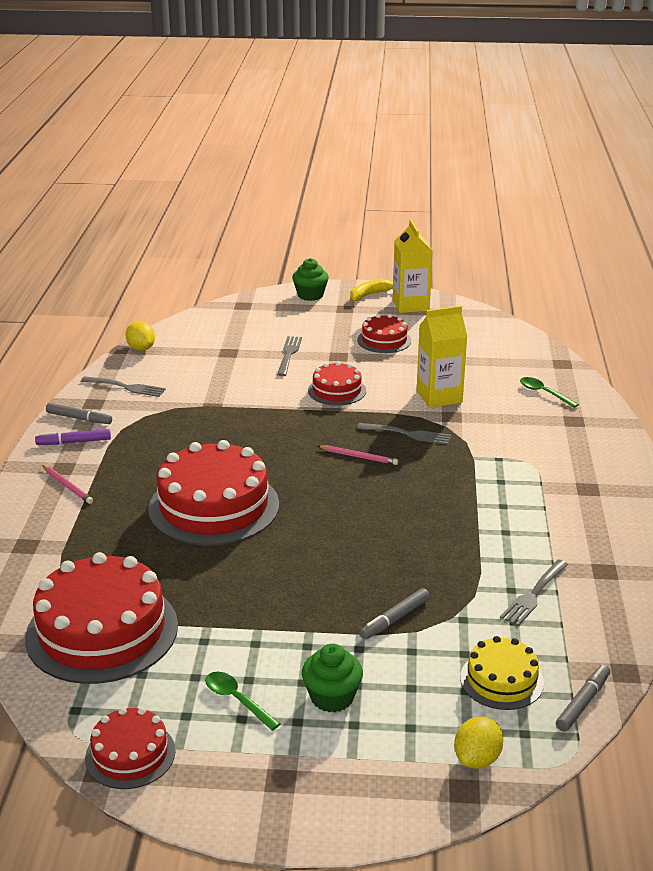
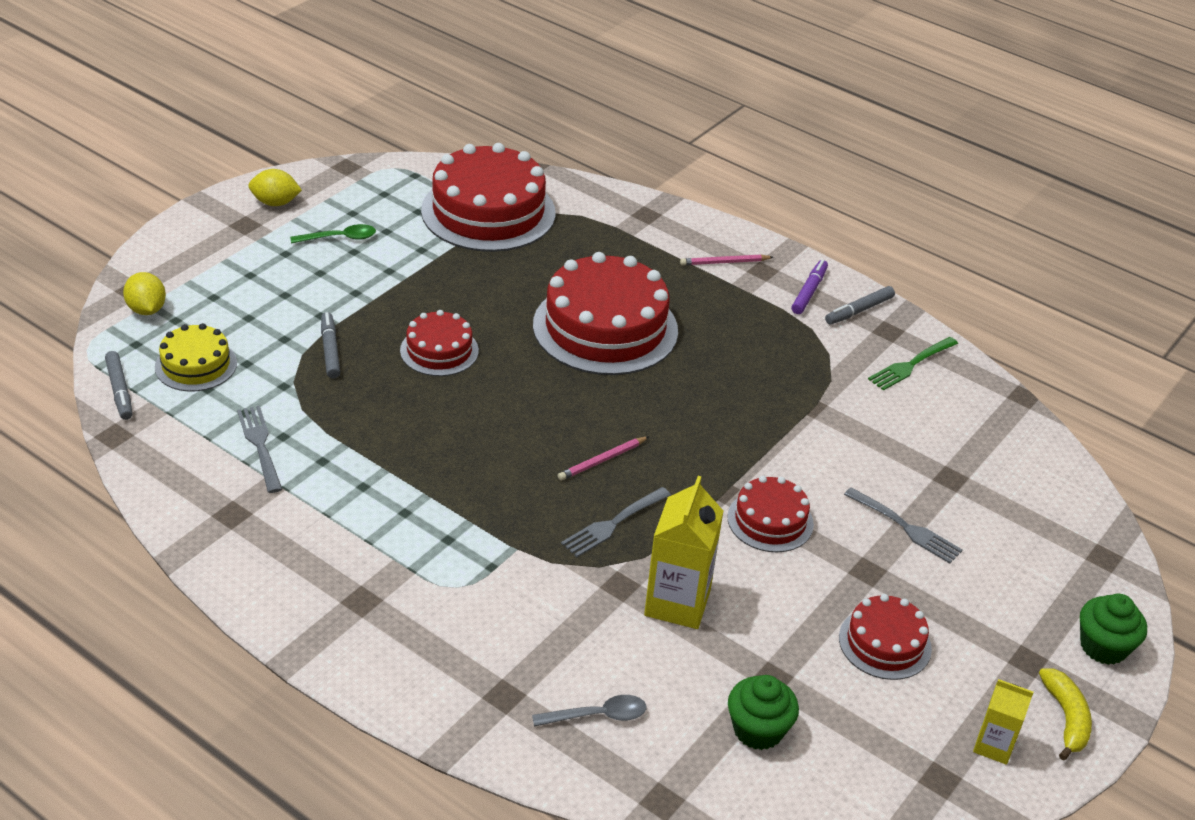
camera: 120 degrees right, 10 degrees up
grey fork [81,376,166,397] -> green fork [868,337,958,391]
red cake [85,707,175,789] -> red cake moved to [400,310,479,376]
yellow lemon [125,321,155,351] -> yellow lemon moved to [248,169,302,206]
green cupcake [302,644,363,713] -> green cupcake moved to [728,675,799,750]
yellow carton [393,220,433,313] -> yellow carton [973,679,1034,765], size x0.58
green spoon [520,377,579,408] -> grey spoon [532,695,646,727]

